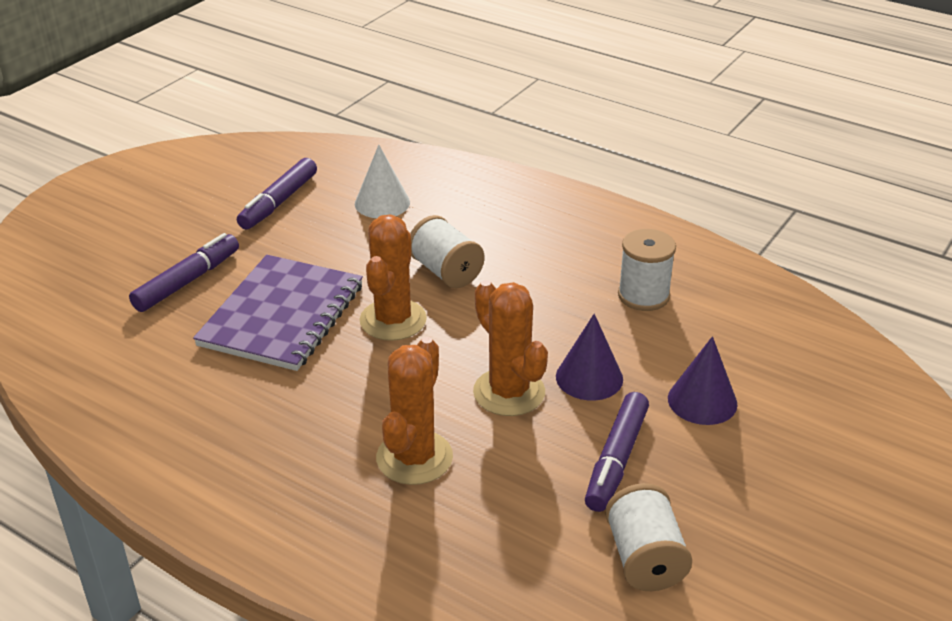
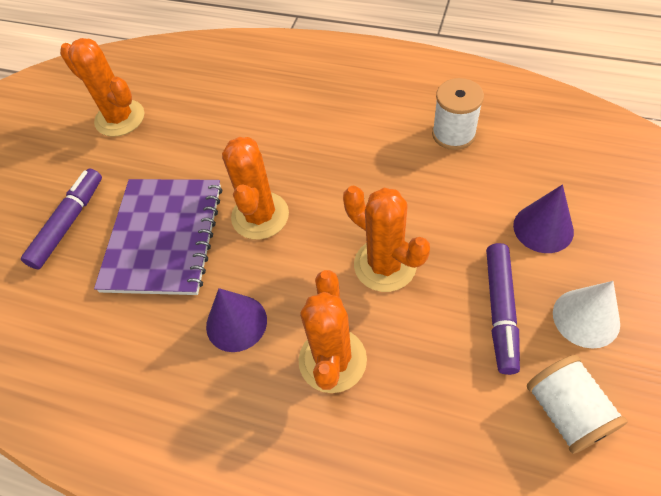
camera: 10 degrees left, 20 degrees up
purple marker [237,158,317,230] -> orange cactus [60,38,144,137]
white cone [355,145,410,218] -> white cone moved to [553,281,620,348]
white spool [410,215,484,288] -> none
purple cone [556,314,623,400] -> purple cone moved to [206,288,267,352]

